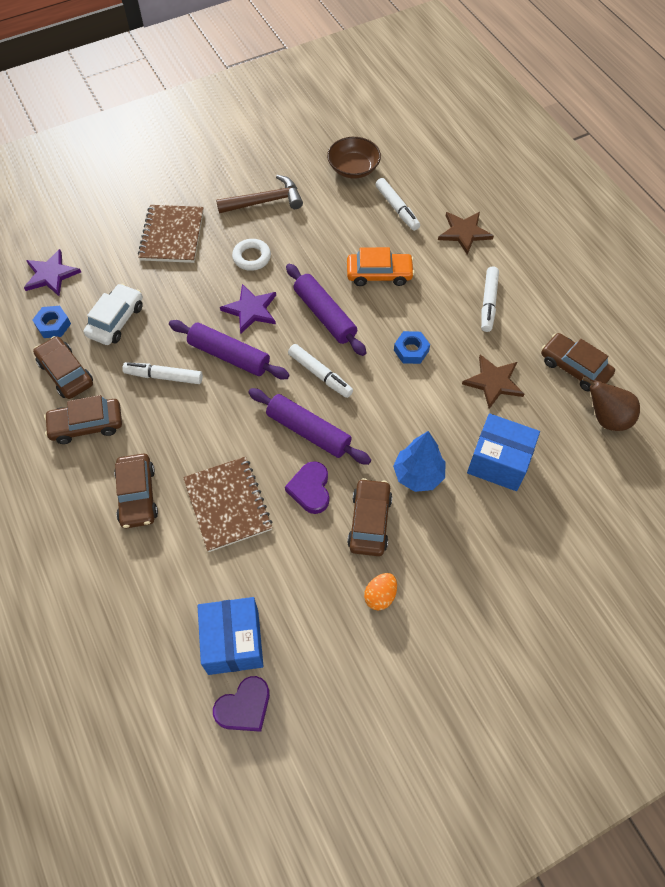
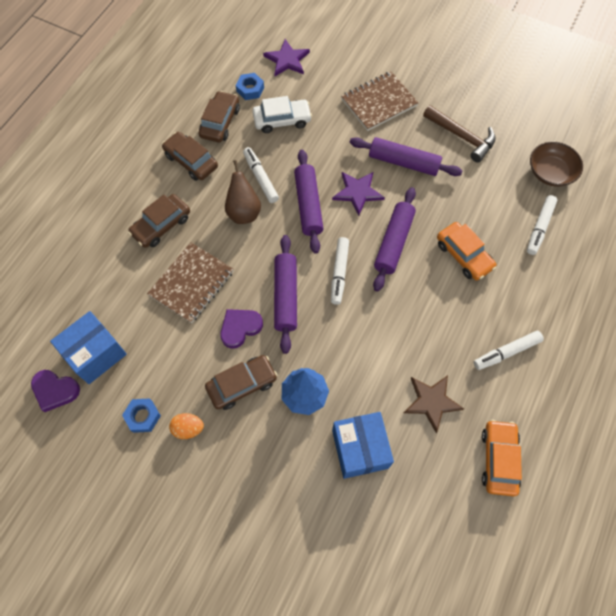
camera: 55 degrees right, 5 degrees up
white ring [232,239,271,271] -> purple rolling pin [350,137,462,176]
blue nut [394,331,430,364] -> blue nut moved to [122,398,161,433]
brown star [438,212,494,255] -> none
brown car [541,333,615,392] -> orange car [482,420,522,496]
brown pear [582,376,640,431] -> brown pear moved to [225,160,261,224]

